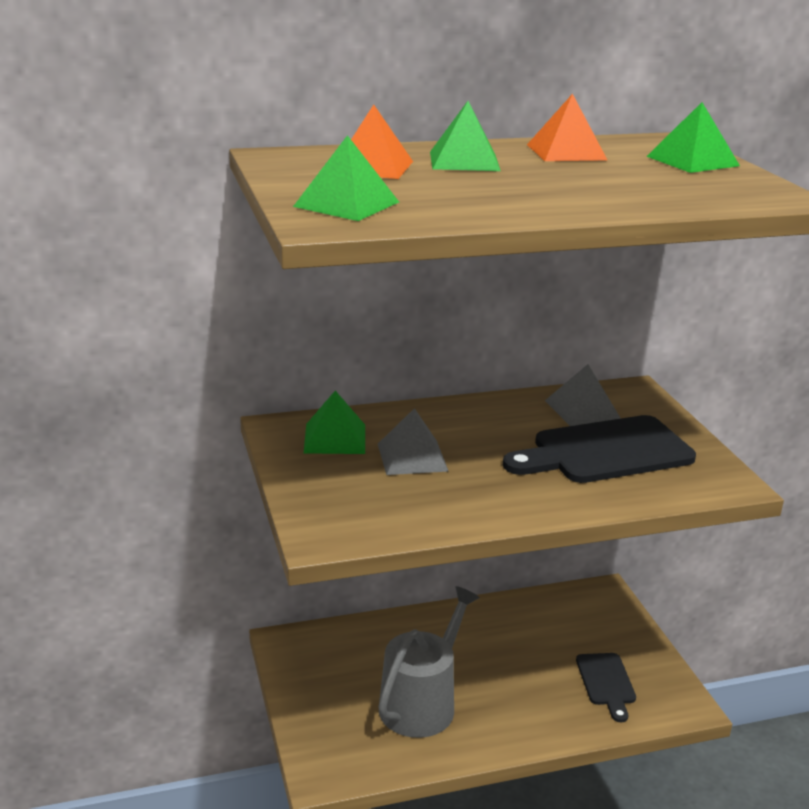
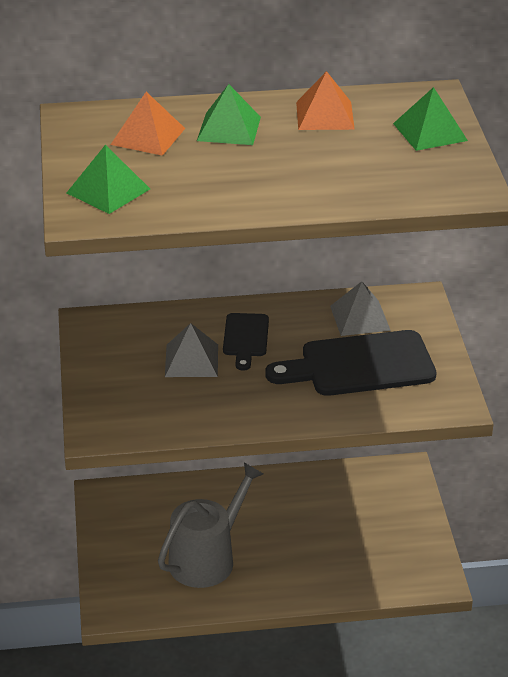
camera: 10 degrees right, 10 degrees up
green pyramid [304,391,365,454] -> none
black cutting board [576,653,636,723] -> black cutting board moved to [223,313,269,371]

